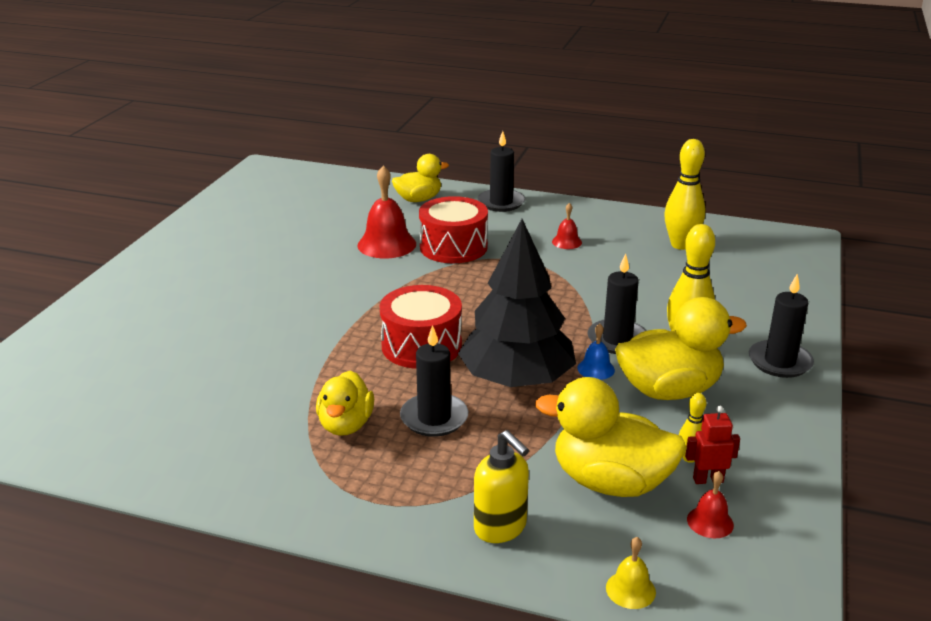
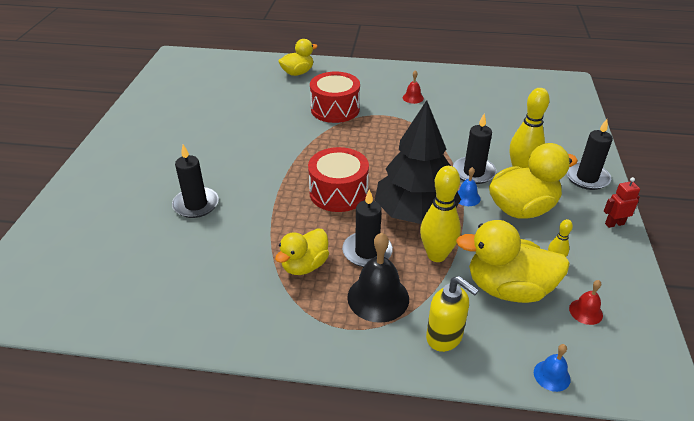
camera: 10 degrees left, 10 degrees up
yellow duck [316,371,374,436] -> yellow duck turned 45 degrees clockwise [275,228,329,275]
red bell [358,165,416,258] -> none
black candle [478,131,525,212] -> black candle moved to [172,145,219,218]
yellow bell [606,537,656,609] -> blue bell [534,344,571,392]
yellow bowling pin [664,139,705,250] -> yellow bowling pin moved to [420,166,461,262]
red robot [685,406,740,484] -> red robot moved to [604,177,640,228]
none -> black bell [347,233,409,323]

